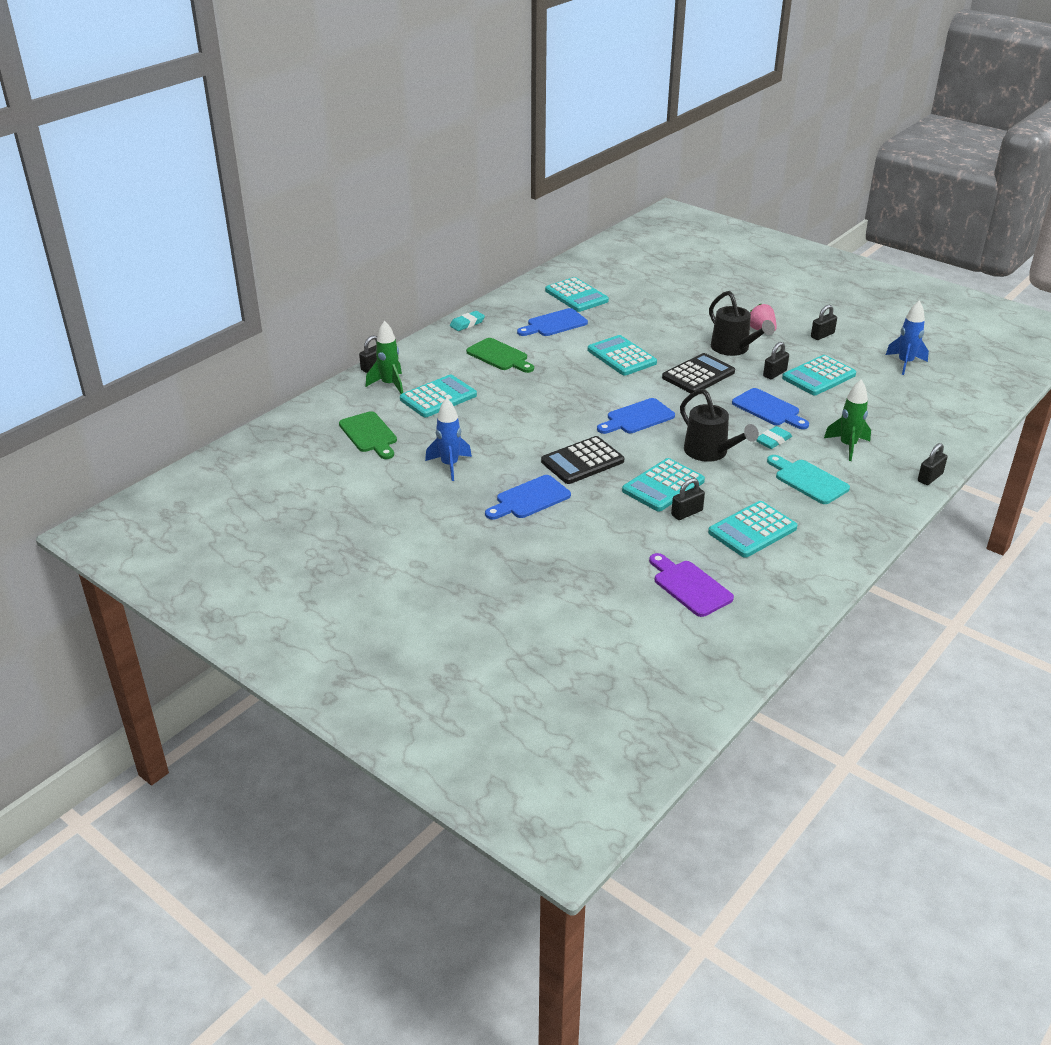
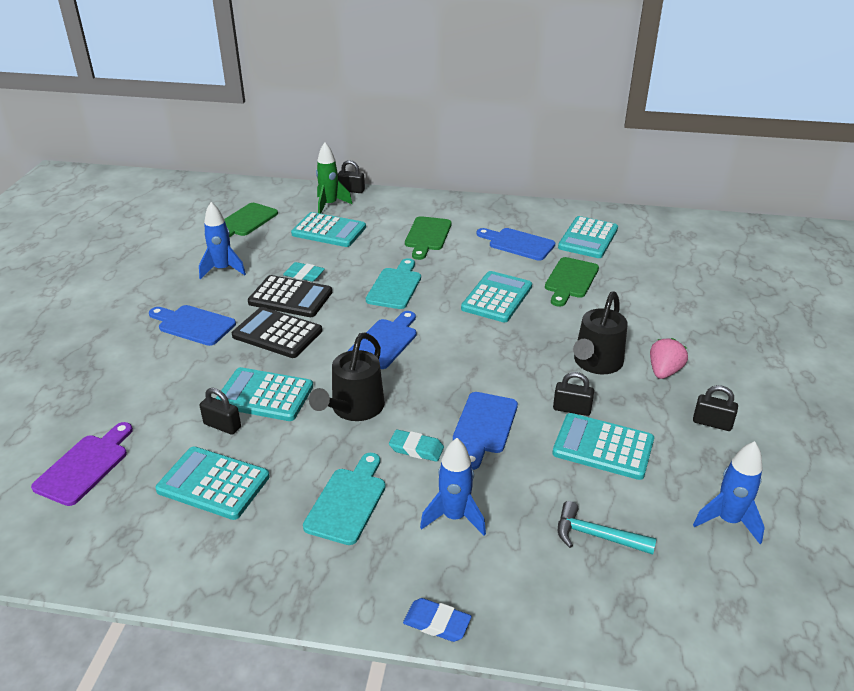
camera: 60 degrees right, 0 degrees up
turquoise eraser [450,311,485,331] -> turquoise eraser moved to [283,262,325,282]
blue cutting board [597,398,675,434] -> blue cutting board turned 90 degrees clockwise [348,311,417,369]
black calculator [662,353,735,393] -> black calculator moved to [248,275,332,317]
green rocket [824,380,871,461] -> blue rocket [420,438,486,536]
black padlock [918,443,948,485] -> blue eraser [403,598,472,642]
none -> turquoise cutting board [366,258,421,309]
none -> green cutting board [545,257,599,307]
none -> turquoise hammer [558,501,657,555]

